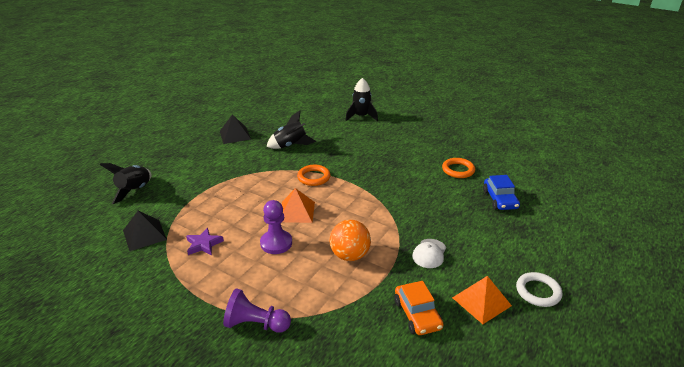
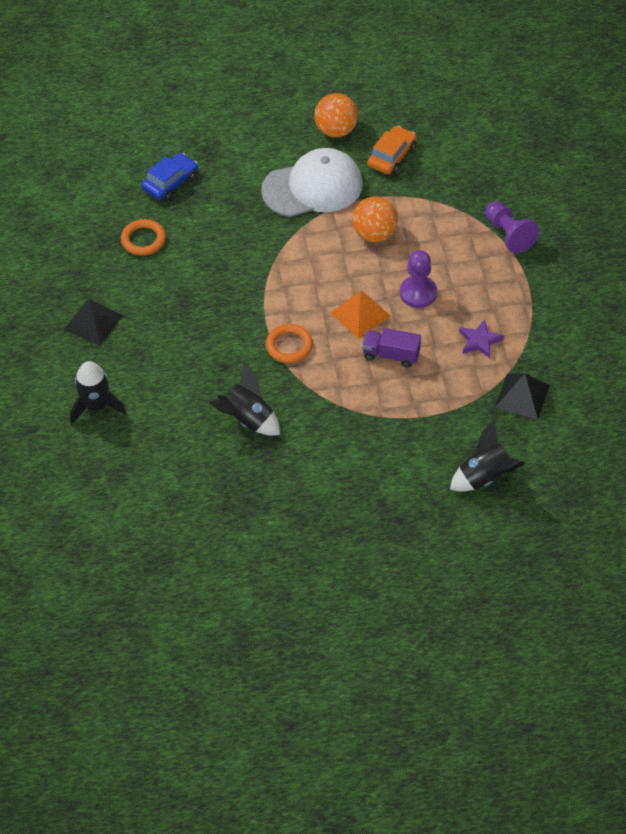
camera: 130 degrees left, 20 degrees up
black pyramid [220,114,251,144] -> black pyramid moved to [64,299,123,345]
white cap [412,239,446,268] -> white cap [261,148,363,217], size x2.18
orange pyramid [452,276,512,324] -> orange ball [314,93,358,137]
white ring [516,272,563,307] -> none
none -> purple truck [362,328,421,368]

